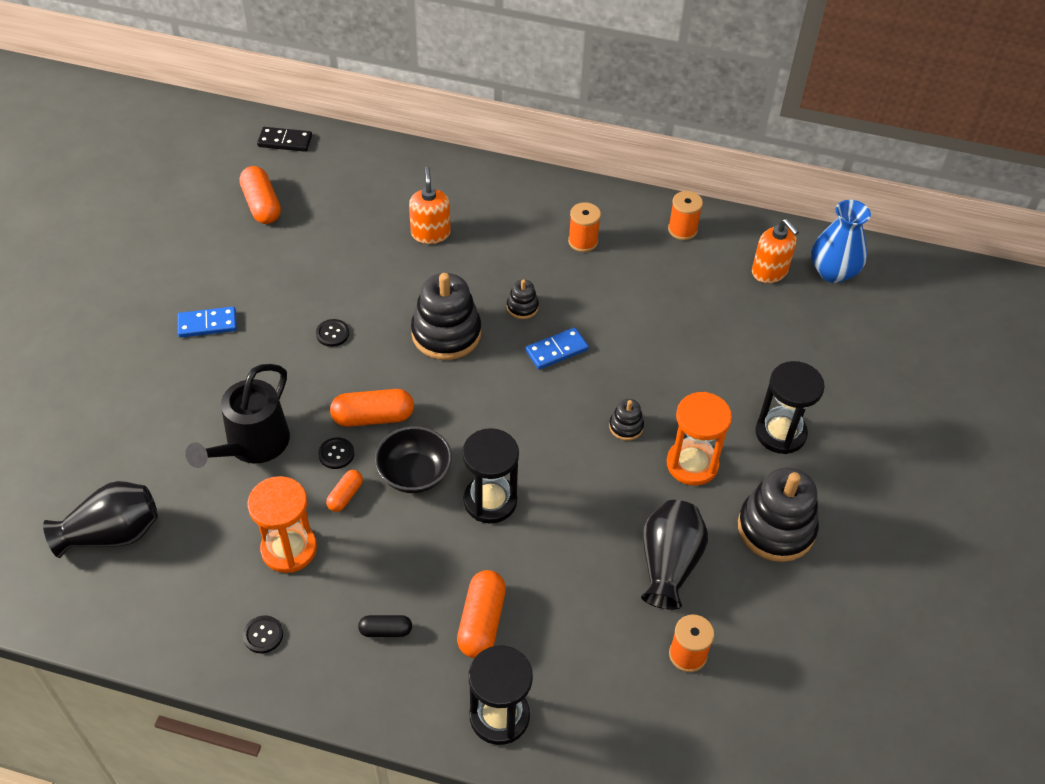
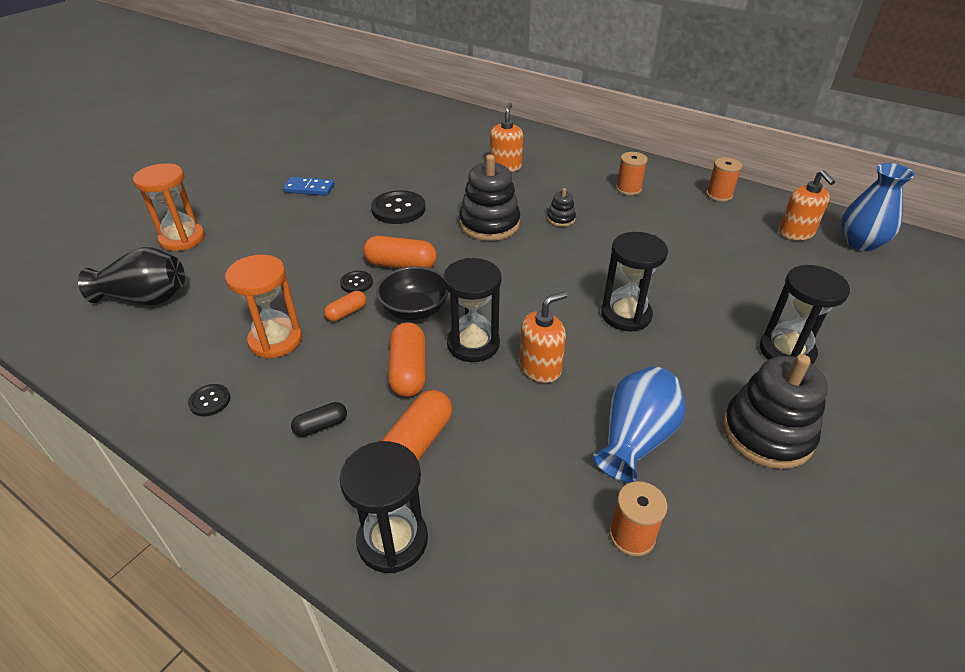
camera: 20 degrees right, 10 degrees down
black watering can [185,364,290,468] -> none
orange capsule [239,166,281,224] -> orange capsule moved to [388,322,426,397]
black domino [257,127,312,152] -> none
black button [316,319,349,347] -> black button [371,190,425,224], size x1.94
black capsule [358,615,412,637] -> black capsule turned 45 degrees counterclockwise [291,402,347,437]
blue domino [525,328,589,369] -> none
black stacking toy [609,399,644,440] -> black hourglass [601,232,668,331]
black vase [641,500,708,610] -> blue vase [593,367,686,483]
orange hourglass [667,392,732,486] -> orange hourglass moved to [133,163,205,251]
none -> orange soap dispenser [519,291,568,383]

